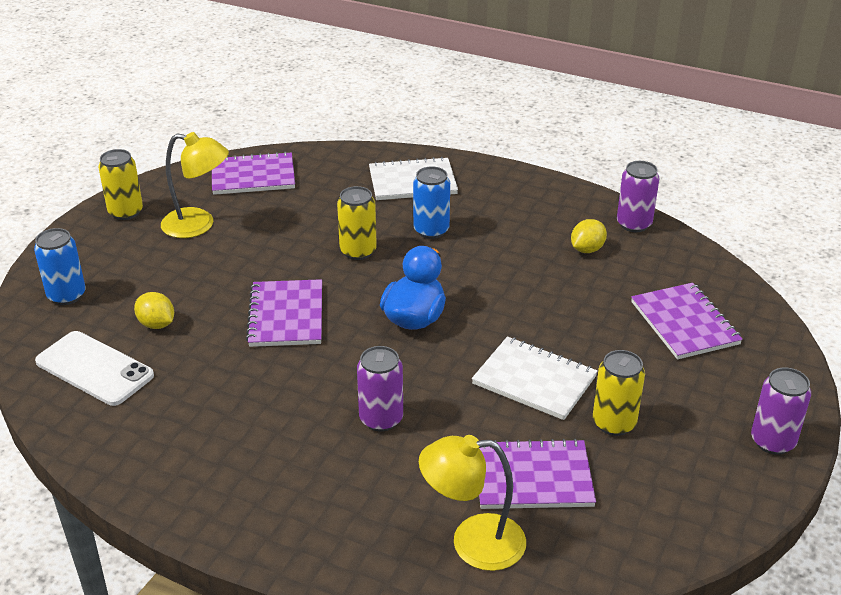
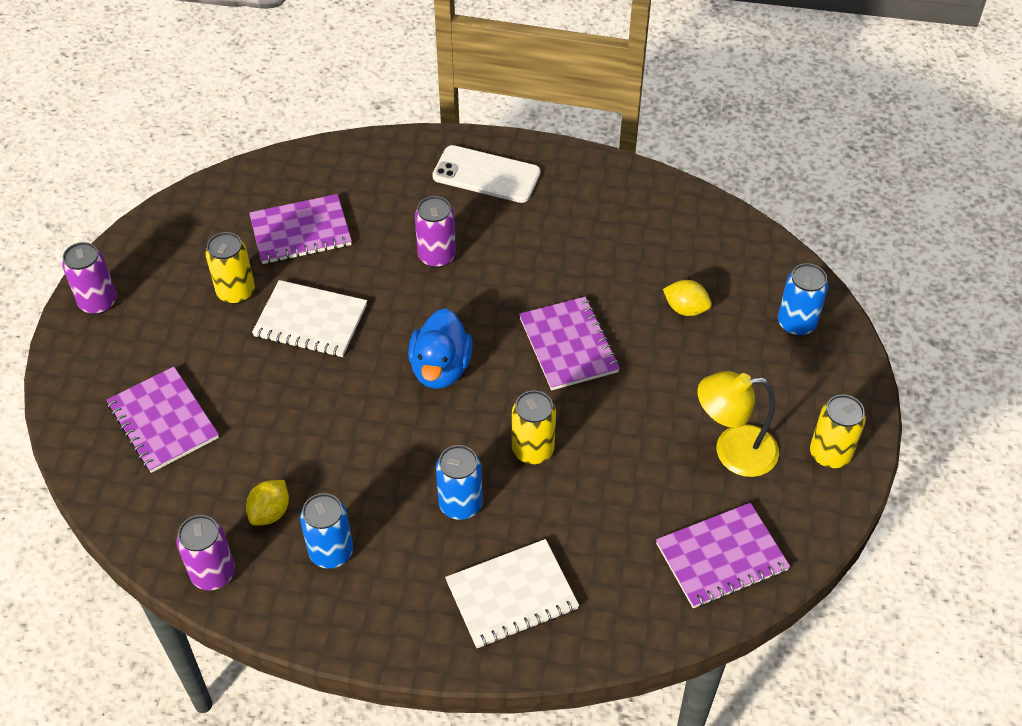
camera: 165 degrees right, 15 degrees up
white phone [35,331,154,406] -> white phone moved to [432,145,541,203]
yellow lamp [419,435,526,571] -> none
none -> blue can [300,493,353,568]

